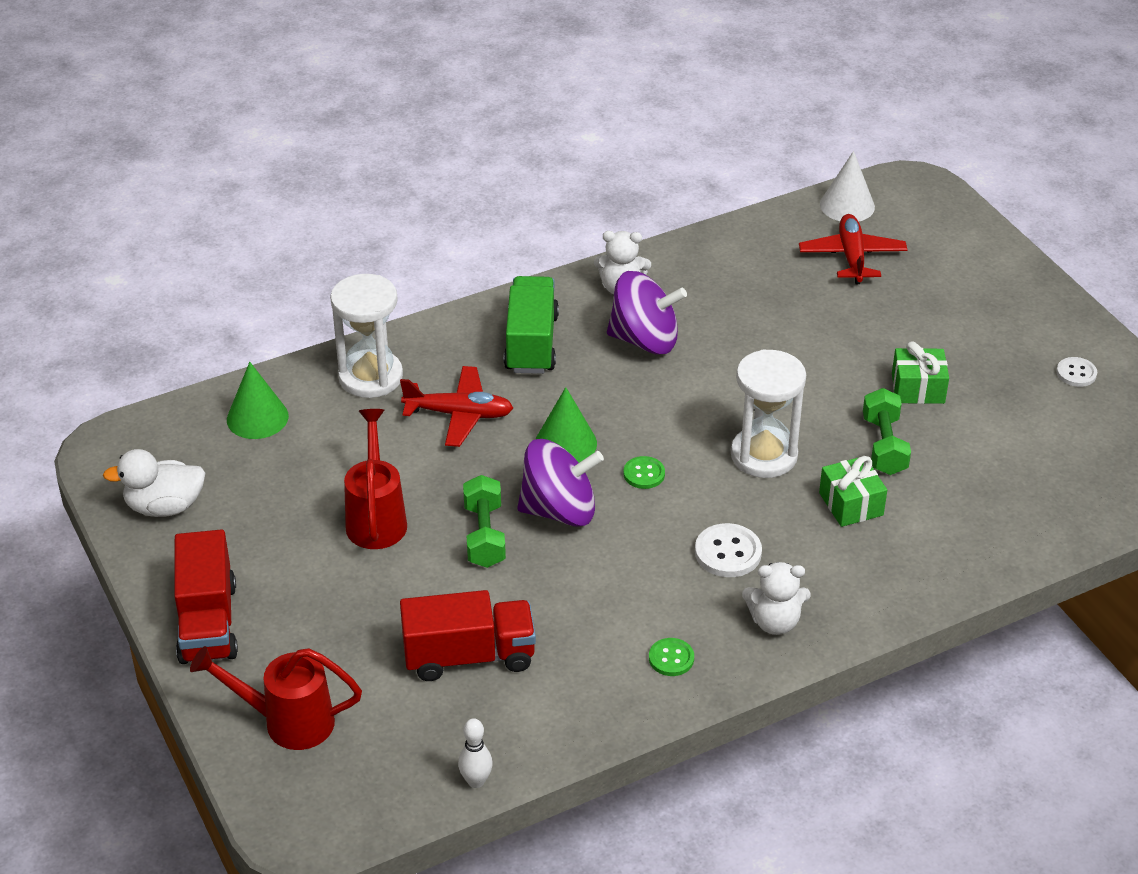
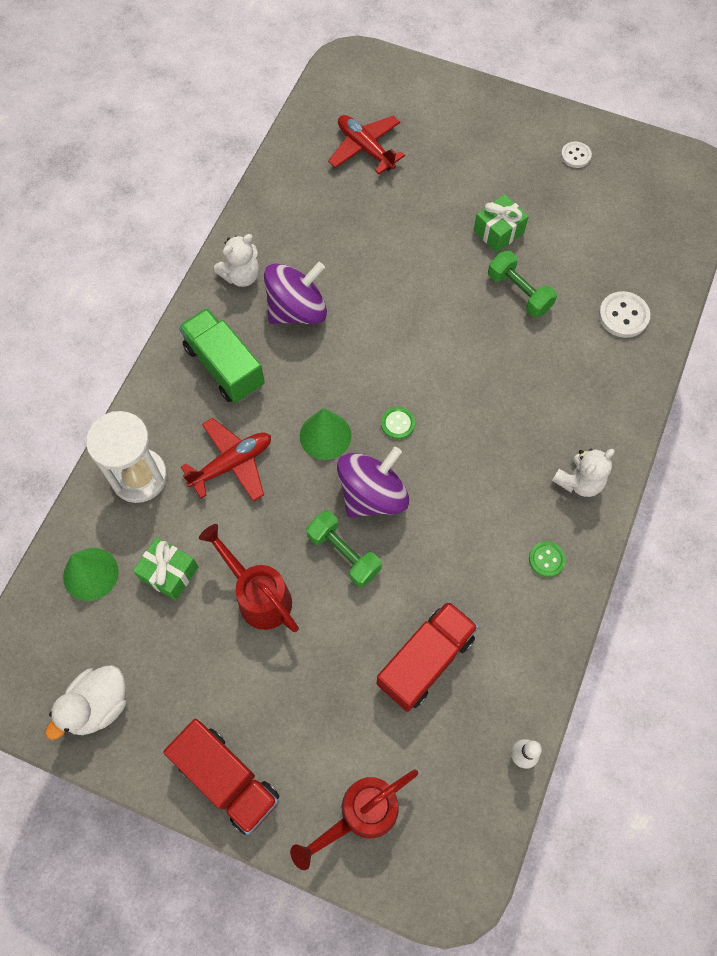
camera: 40 degrees left, 25 degrees up
white button [695,523,762,577] -> white button moved to [599,291,650,338]
white hourglass [731,349,806,478] -> none
green gift [819,456,887,527] -> green gift moved to [133,537,198,601]
white cone [820,151,875,222] -> none

